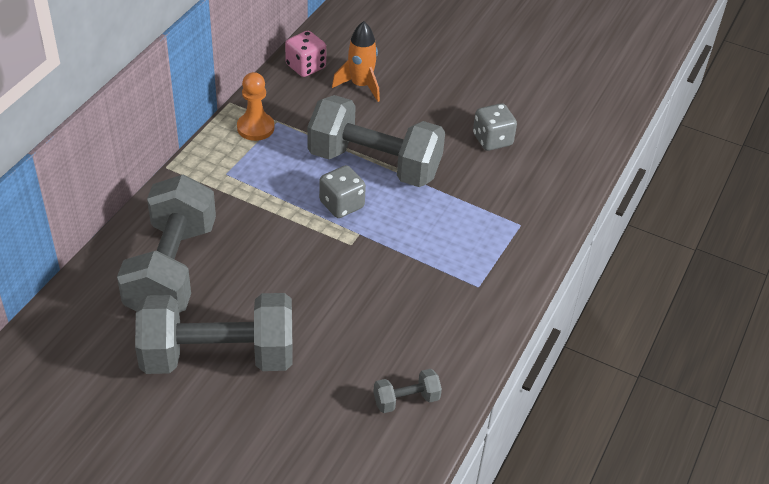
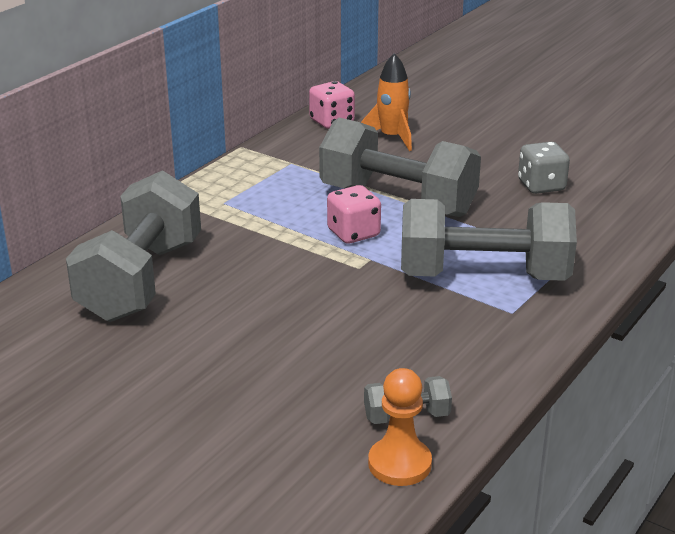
camera: 10 degrees right, 15 degrees down
grey dumbbell [135,293,293,374] -> grey dumbbell moved to [401,199,577,281]
orange pawn [237,72,274,141] -> orange pawn moved to [368,368,432,486]
grey dice [319,165,366,218] -> pink dice [327,185,381,244]

